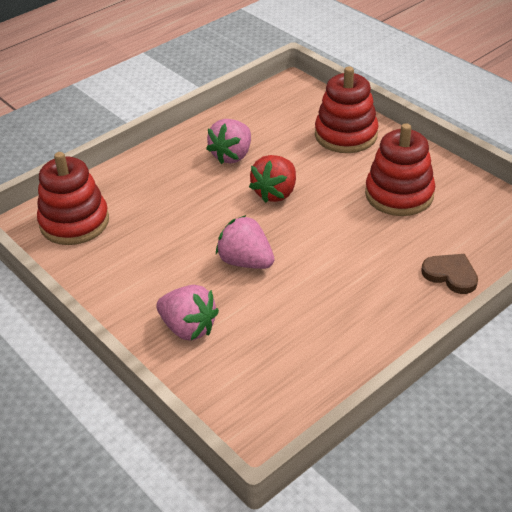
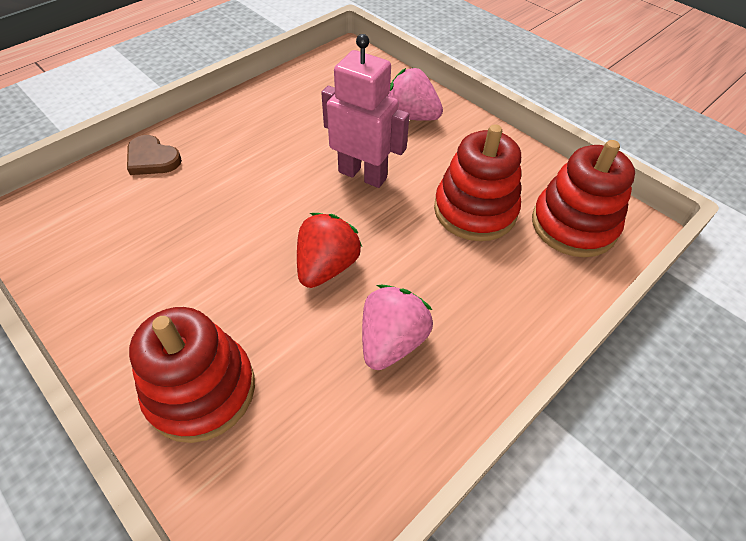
camera: 175 degrees right, 10 degrees up
pink strawberry [216,215,275,269] -> pink robot [321,34,410,188]
red stacking toy [365,123,435,216] -> red stacking toy moved to [434,124,521,241]

